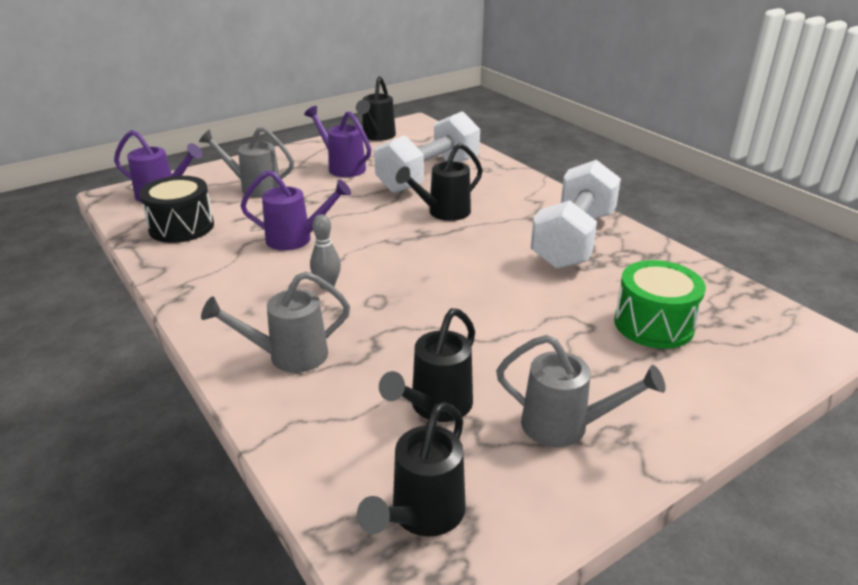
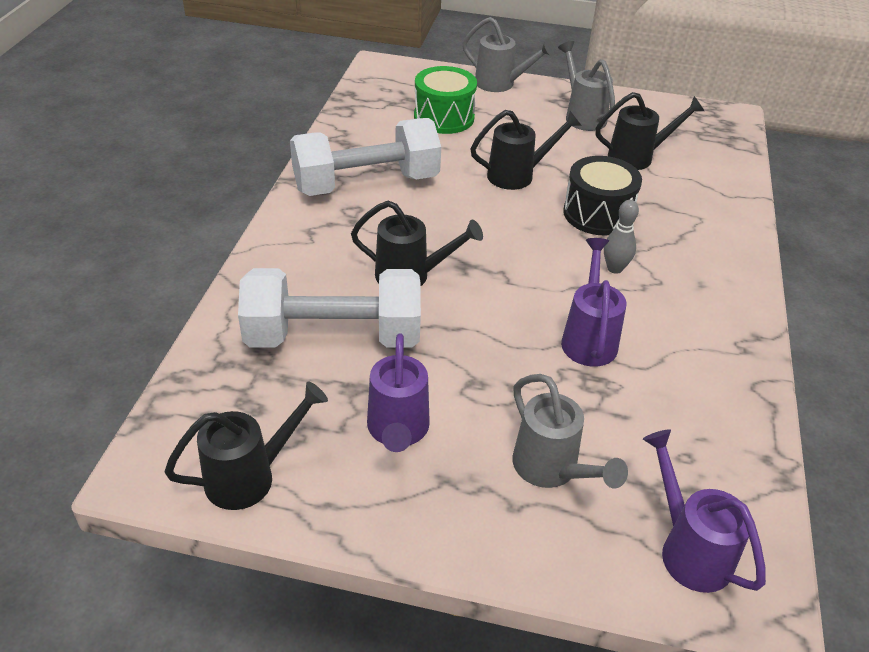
camera: 135 degrees left, 10 degrees up
black drum [139,176,214,243] -> black drum moved to [563,156,642,236]
grey watering can [201,271,350,373] -> grey watering can moved to [462,17,555,92]
purple watering can [240,170,351,251] -> purple watering can turned 45 degrees clockwise [561,238,626,366]
black watering can [357,402,466,537] -> black watering can moved to [470,110,582,190]

